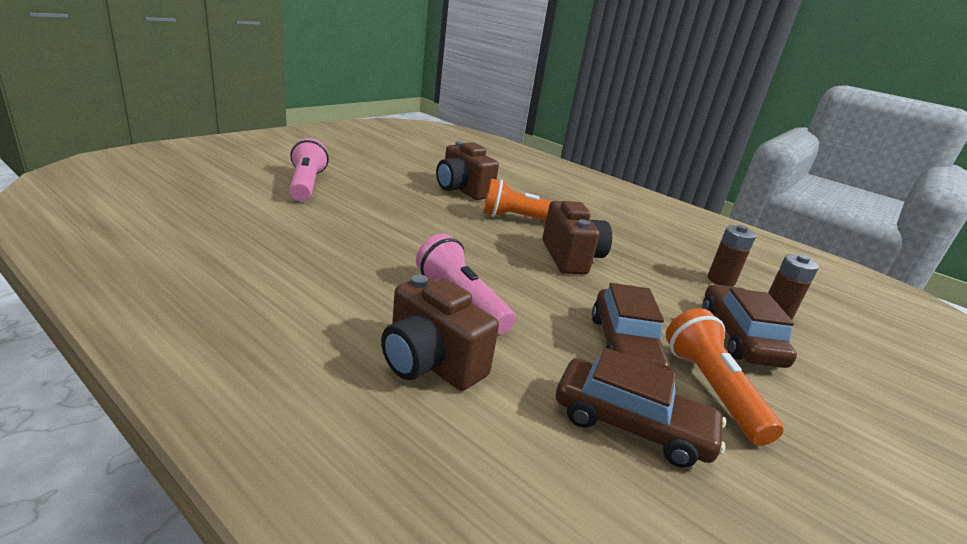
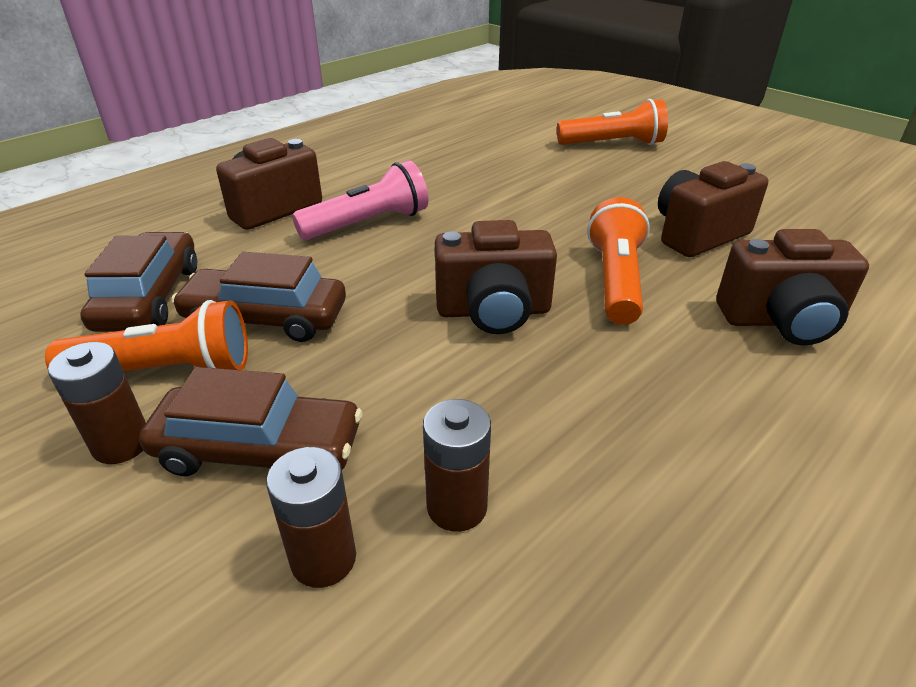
camera: 100 degrees right, 10 degrees up
pink flashlight [289,138,329,201] -> orange flashlight [557,99,668,145]
brown car [556,348,726,468] -> brown car turned 150 degrees clockwise [80,232,197,332]
none -> brown battery [48,342,146,464]
none -> brown camera [716,229,869,345]

